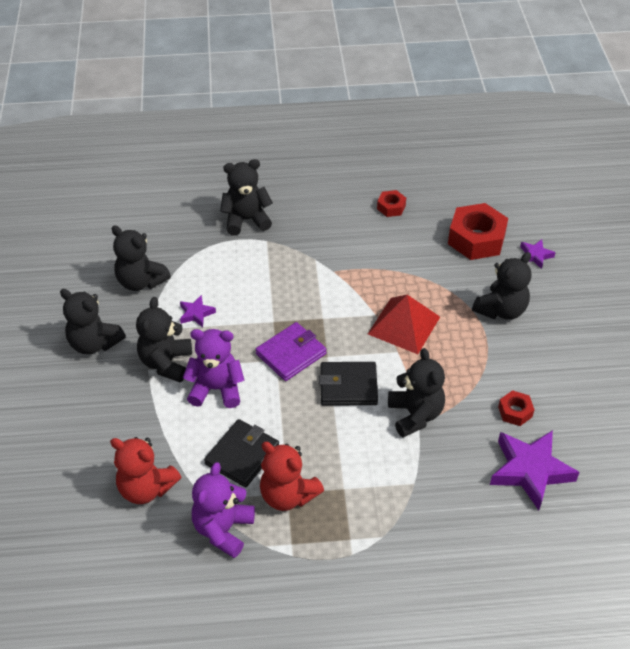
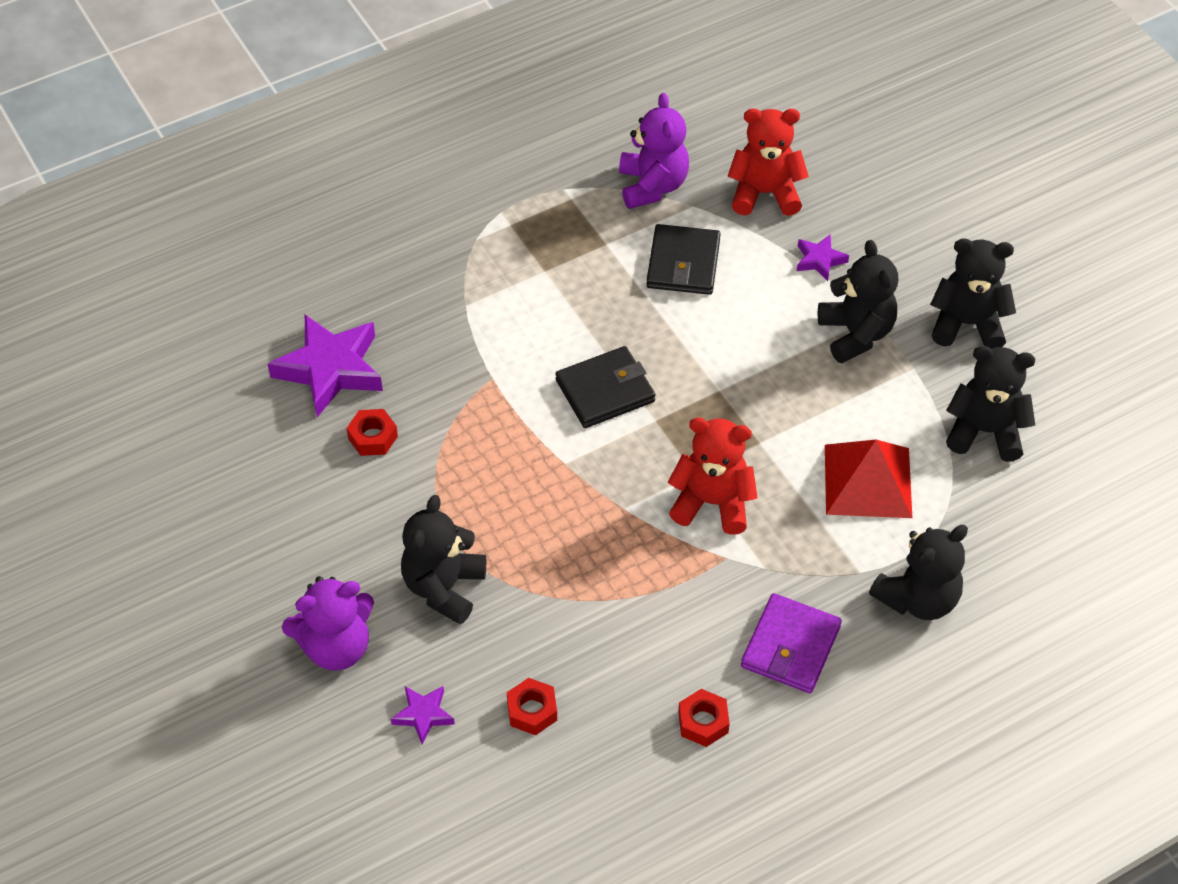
camera: 155 degrees right, 5 degrees up
purple star [180,295,216,327] -> purple star moved to [797,235,849,281]
purple teddy bear [183,329,244,408] -> purple teddy bear moved to [282,576,374,671]
purple wallet [256,322,327,381] -> purple wallet moved to [741,593,842,693]
red teddy bear [260,442,324,511] -> red teddy bear moved to [668,418,758,535]
red pyramid [368,295,440,354] -> red pyramid moved to [825,440,912,518]
black teddy bear [388,348,445,437] -> none
red nut [448,203,508,260] -> red nut [507,678,557,735], size x0.50

